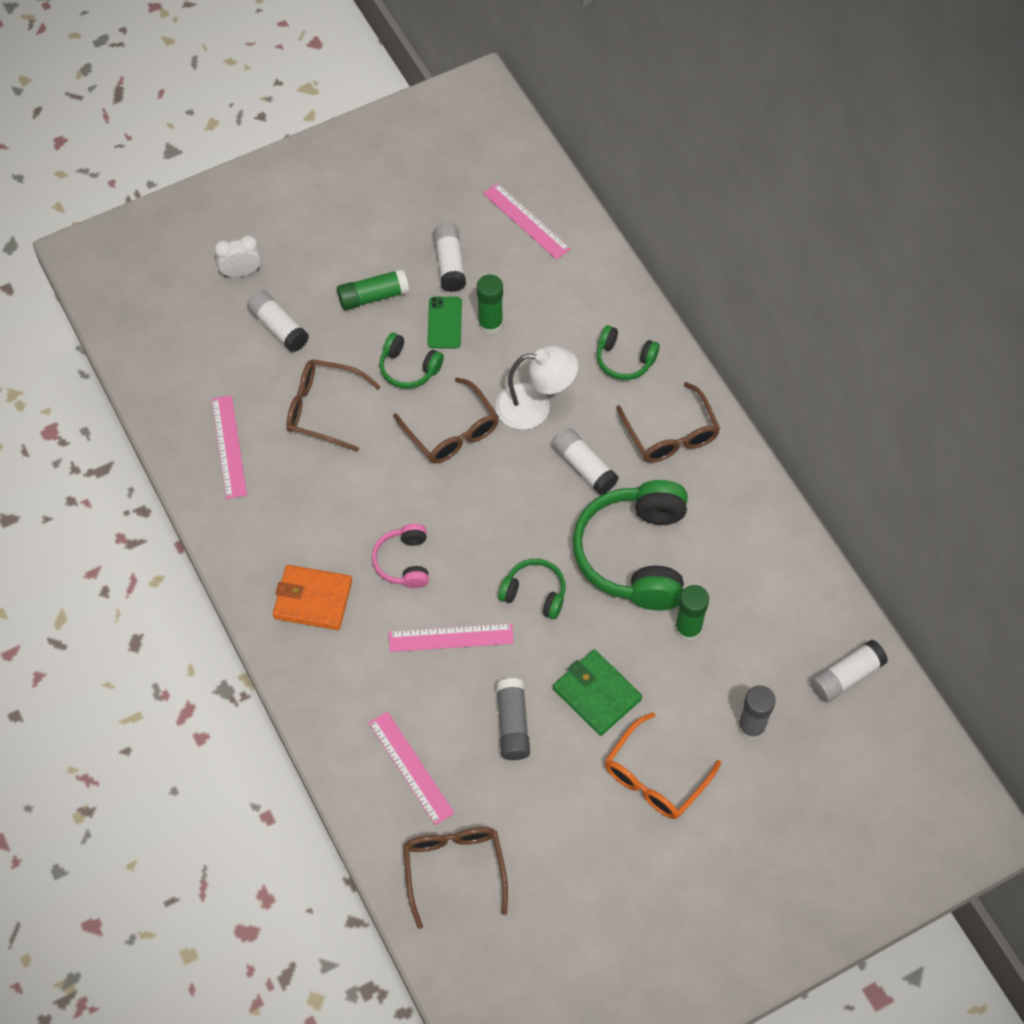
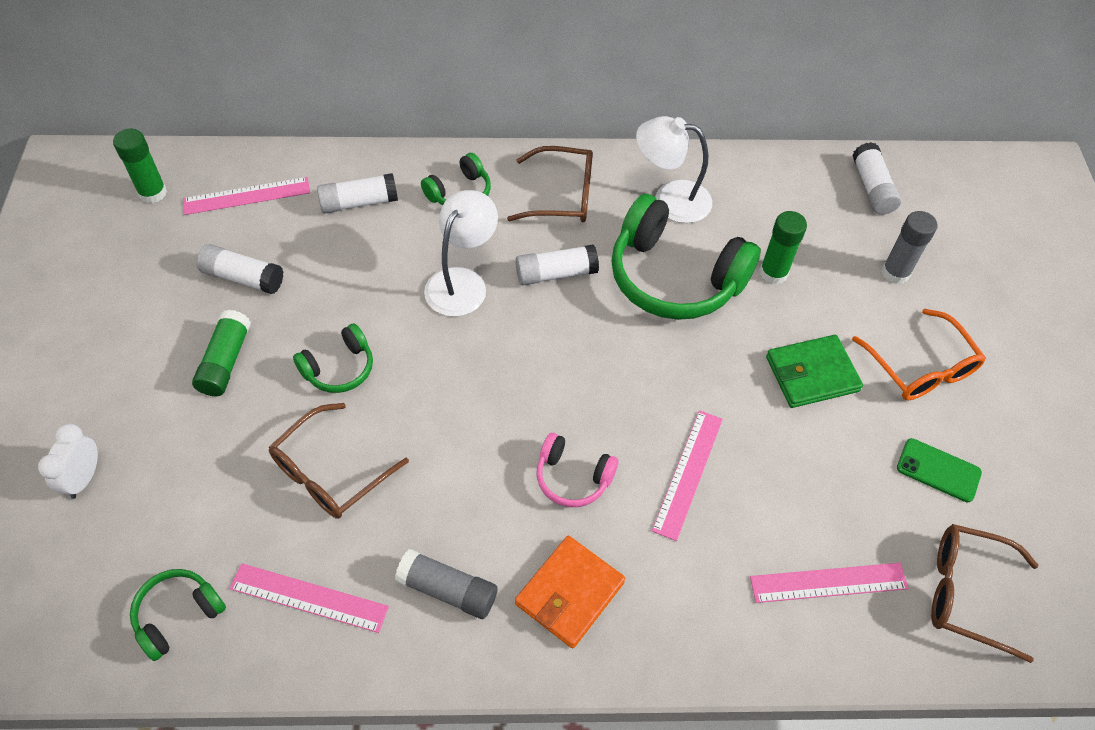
camera: 65 degrees left, 5 degrees down
white glue stick [247,290,309,352] -> white glue stick moved to [317,173,398,213]
brown glasses [393,377,499,464] -> none
green phone [427,297,462,349] -> green phone moved to [897,438,982,502]
green glue stick [477,275,503,334] -> green glue stick moved to [113,129,167,203]
grey glue stick [496,678,530,760] -> grey glue stick moved to [395,549,497,619]
green headphones [498,559,566,619] -> green headphones moved to [130,569,226,661]
none -> white lamp [636,116,712,223]

